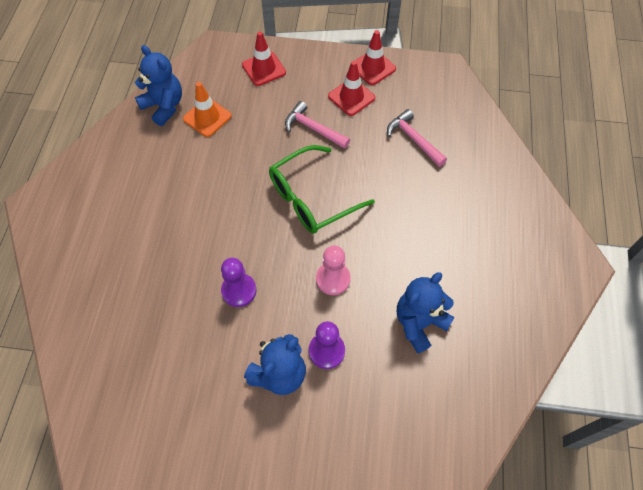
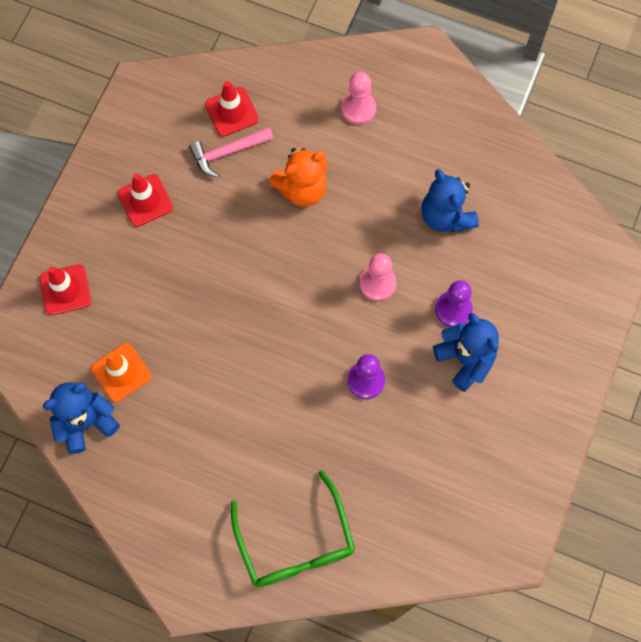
camera: 75 degrees left, 10 degrees up
green glasses [269,145,375,234] -> green glasses moved to [231,470,355,587]
pink hammer [285,101,350,149] -> none
red traffic cone [355,30,396,85] -> red traffic cone moved to [205,81,259,137]
none -> orange teddy bear [269,148,327,207]
none -> pink pawn [341,72,376,125]

